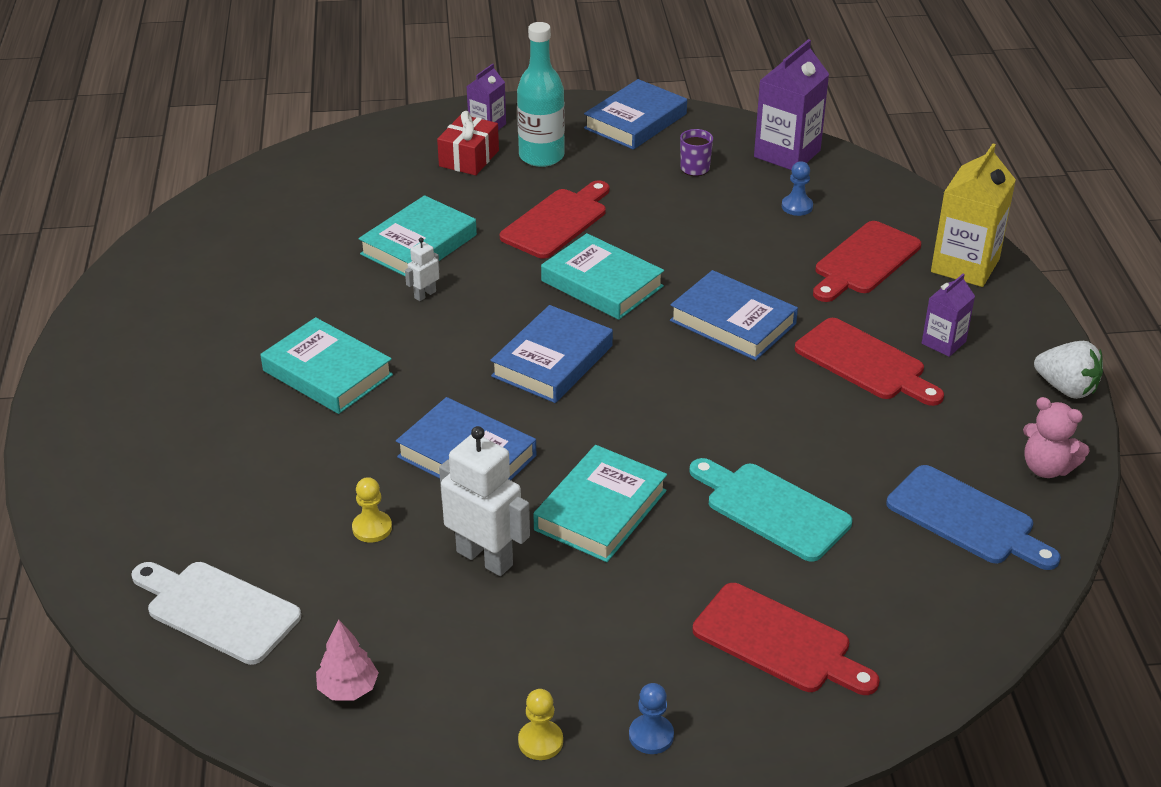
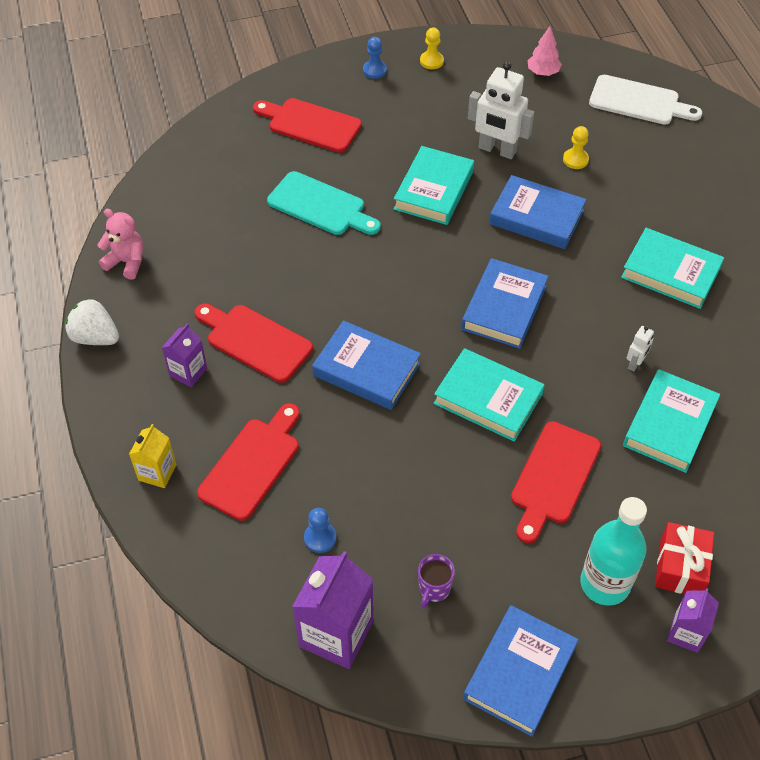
camera: 170 degrees right, 15 degrees up
blue cutting board [886,465,1061,570] -> none
yellow carton [931,144,1016,287] -> yellow carton [129,424,177,488], size x0.57

